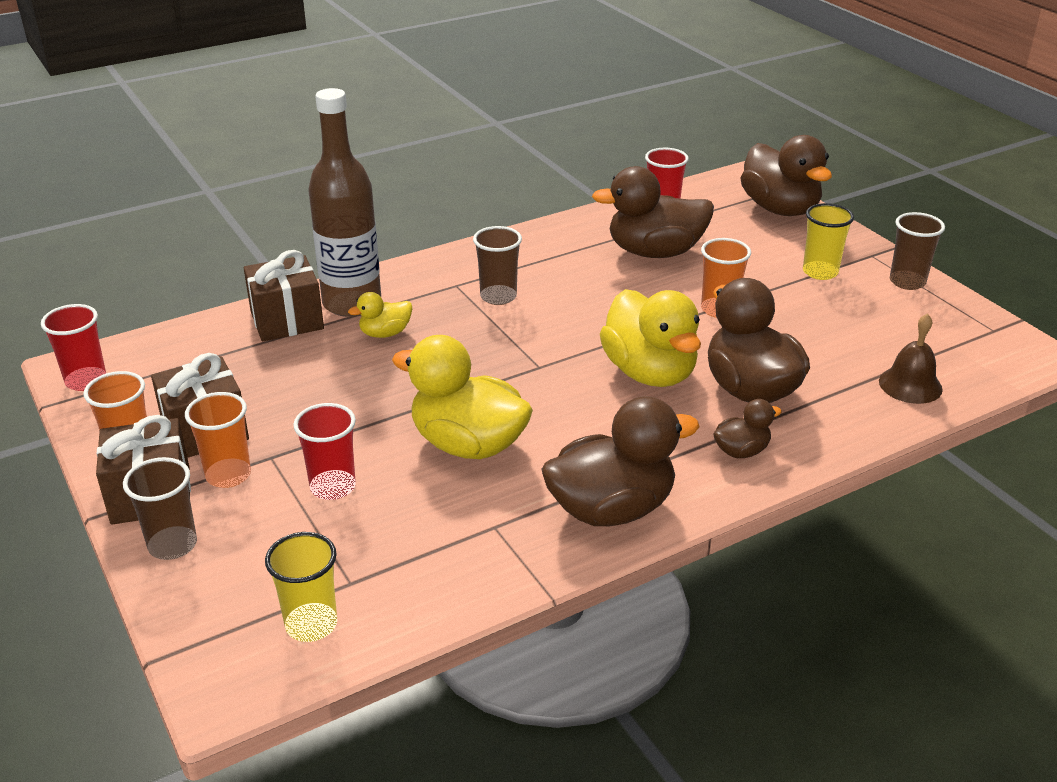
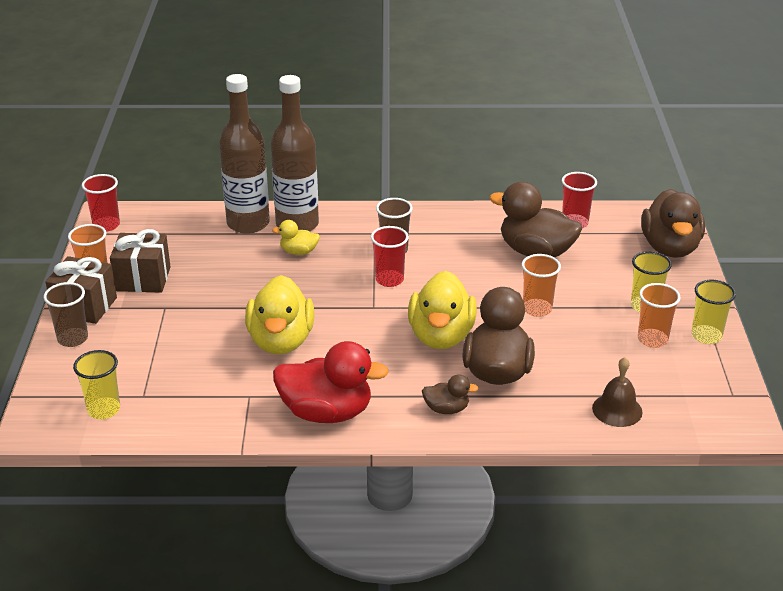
camera: 30 degrees right, 0 degrees up
orange cup [185,392,251,488] -> orange cup moved to [638,283,681,348]
brown gift [244,250,324,341] -> brown bottle [219,74,270,234]
red cup [293,403,356,500] -> red cup moved to [371,226,409,287]
yellow duck [392,335,533,459] -> yellow duck turned 150 degrees counterclockwise [245,275,314,355]
brown duck [541,396,699,526] -> red duck [273,341,389,423]
brown cup [890,212,945,290] -> yellow cup [692,280,736,344]

